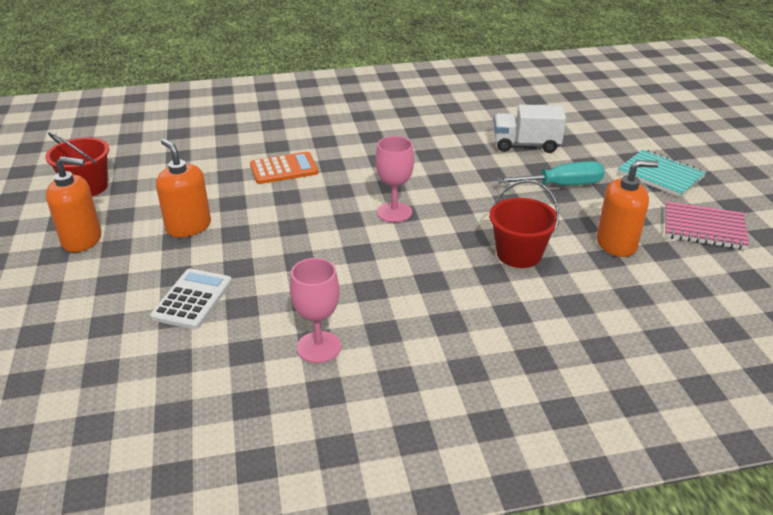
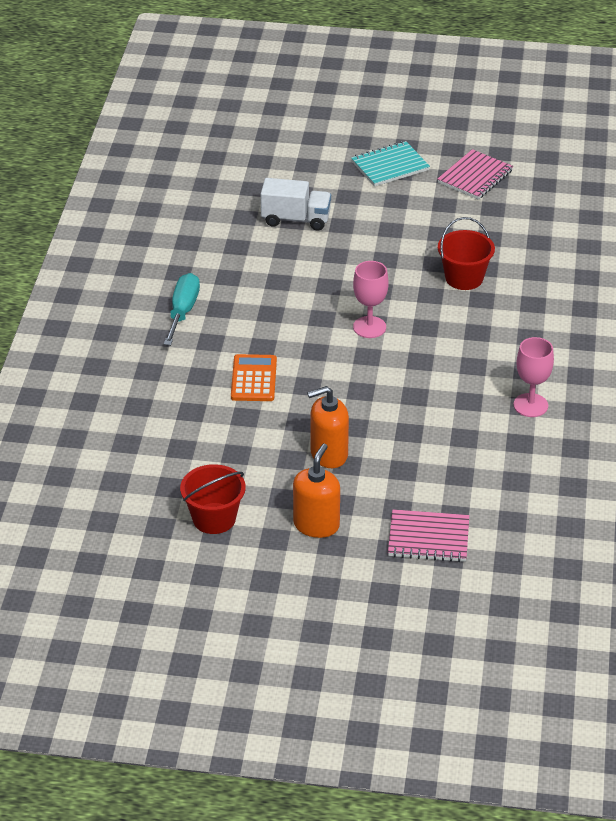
camera: 70 degrees left, 5 degrees up
white calculator [150,269,232,329] -> none
white truck [494,105,566,153] -> white truck turned 105 degrees counterclockwise [261,178,331,231]
turquoise screwdriver [497,161,605,185] -> turquoise screwdriver moved to [164,273,200,346]
orange soap dispenser [596,160,659,257] -> none
none -> pink notebook [388,509,469,562]

